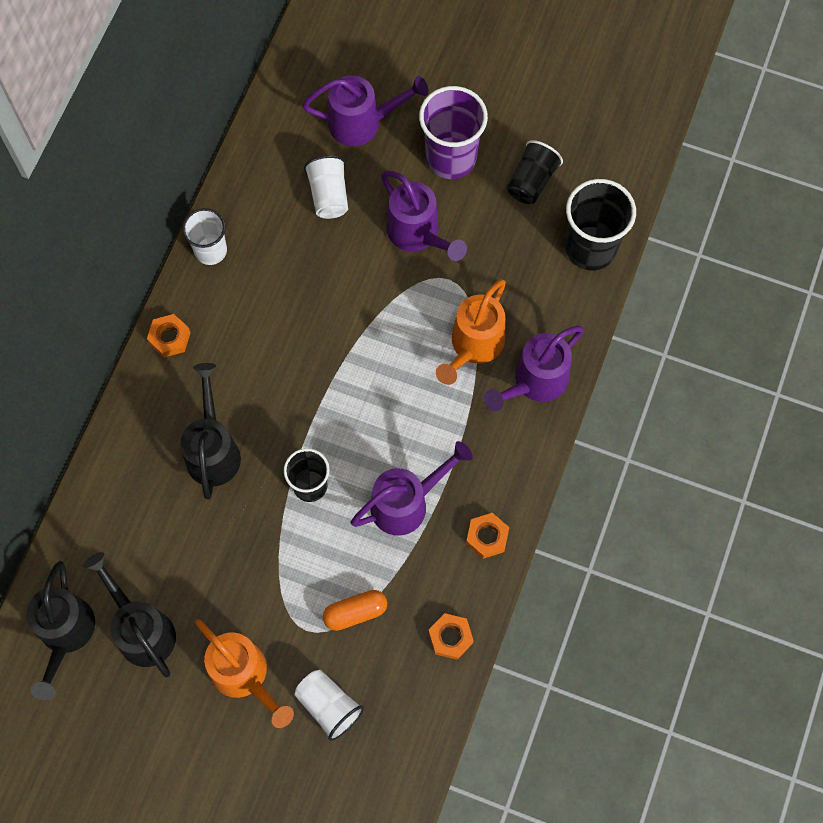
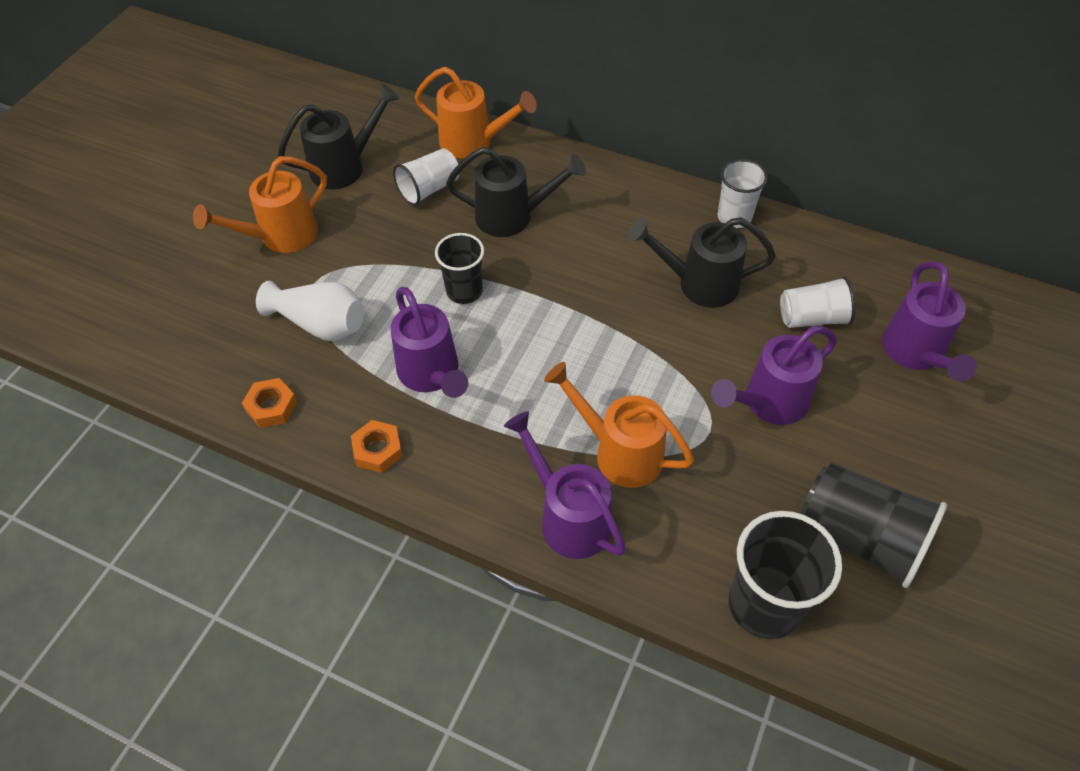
camera: 95 degrees right, 15 degrees down
black watering can [26,561,95,701] -> black watering can moved to [628,217,776,308]
orange nut [147,314,191,358] -> none
white cup [295,670,364,741] -> white cup moved to [393,148,460,206]
orange capsule [323,590,387,631] -> white vase [256,281,364,341]
purple cup [419,86,488,179] -> none
black cup [507,140,563,204] -> black cup [800,463,947,588], size x1.59
none -> orange watering can [415,67,537,158]

